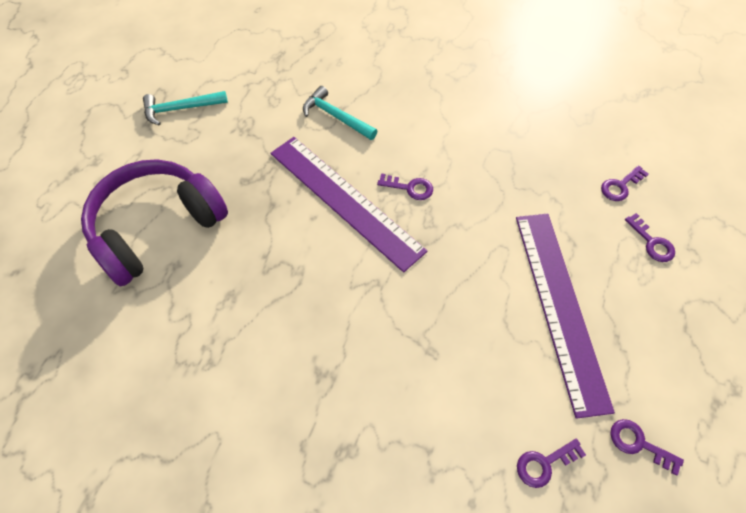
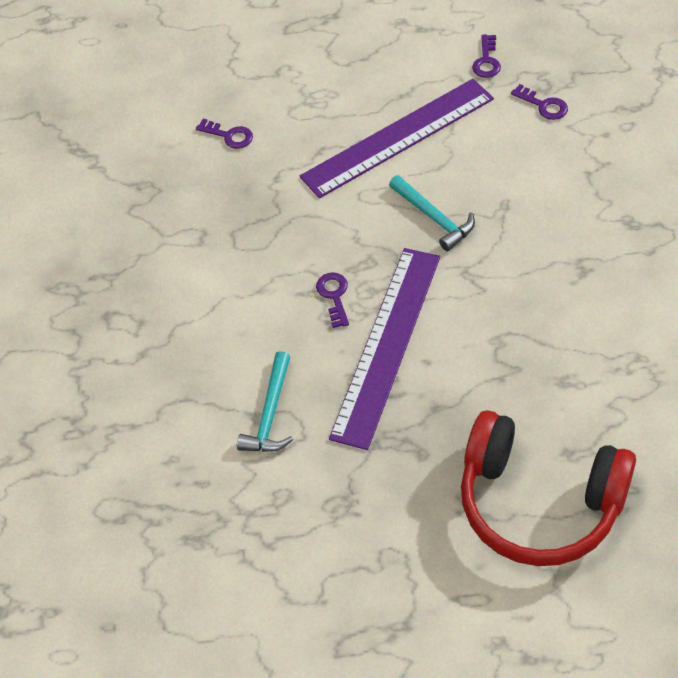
camera: 110 degrees left, 5 degrees down
purple headphones [81,159,228,287] -> red headphones [461,410,636,566]
turquoise hammer [143,91,228,125] -> turquoise hammer moved to [389,175,475,251]
purple key [625,213,675,262] -> none

